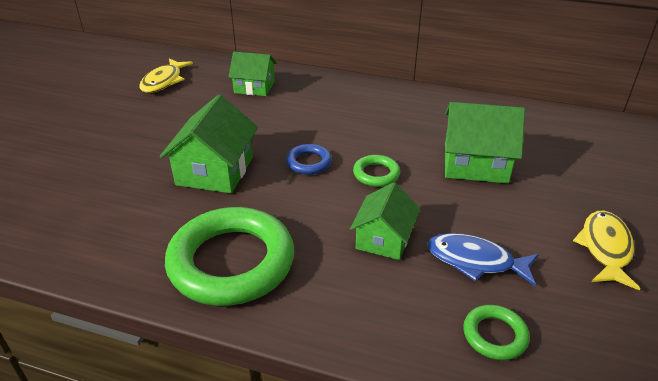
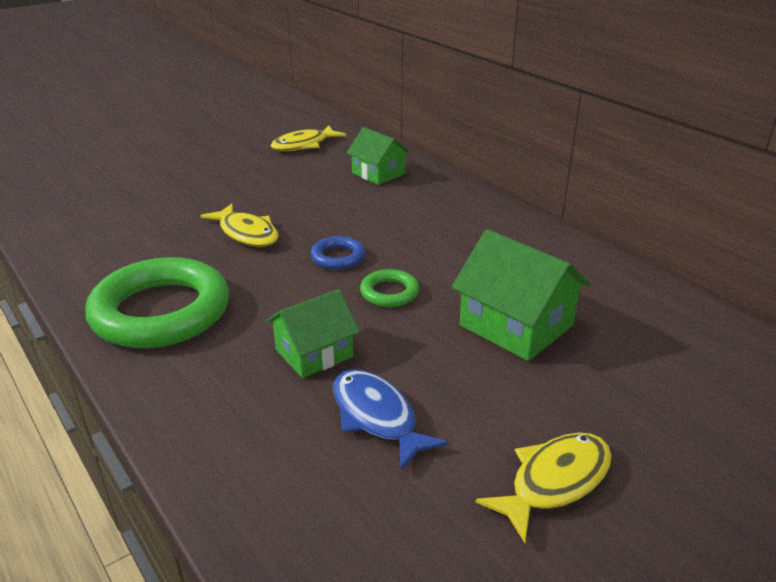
camera: 35 degrees right, 5 degrees down
green house [160,95,258,193] -> yellow fish [200,204,279,247]
green ring [463,305,530,360] -> none

